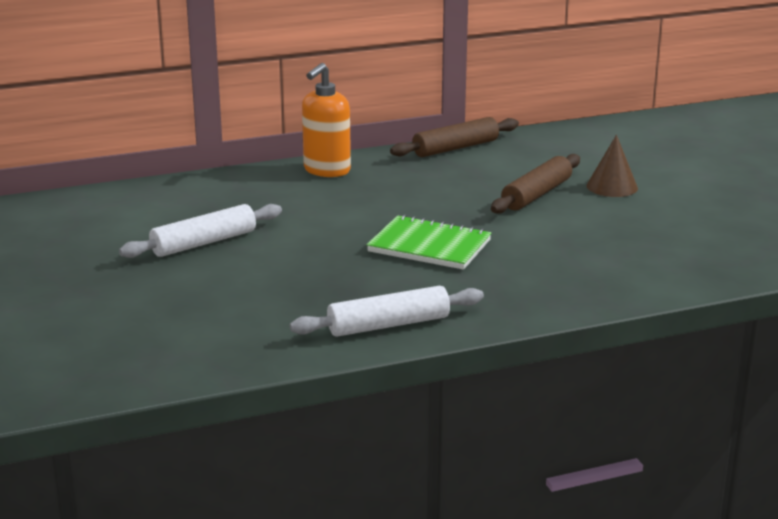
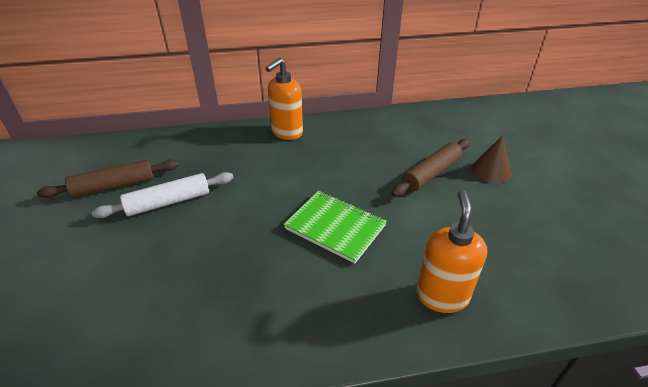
camera: 10 degrees right, 15 degrees up
white rolling pin [290,286,484,337] -> none
brown rolling pin [390,117,519,157] -> brown rolling pin moved to [37,160,179,198]
none -> orange soap dispenser [416,190,487,313]

